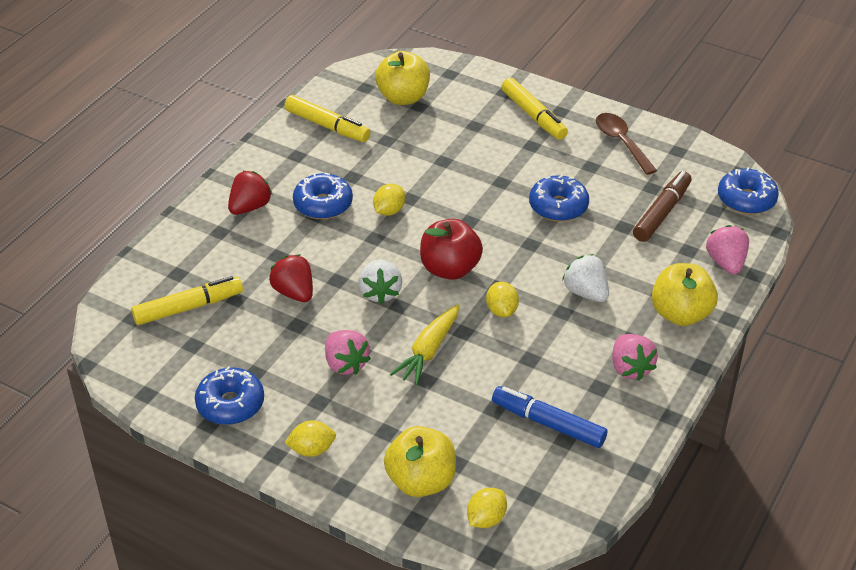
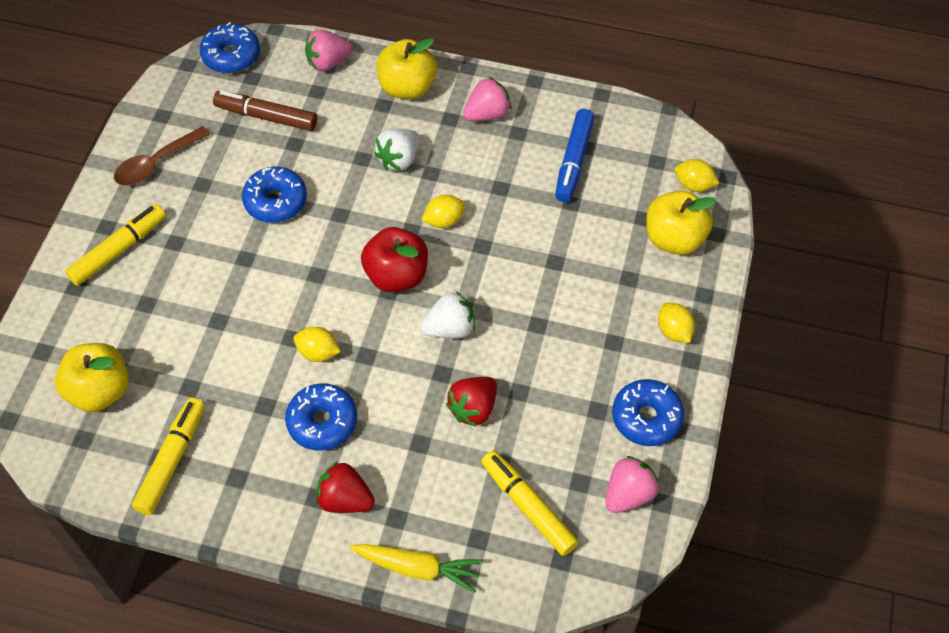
camera: 105 degrees left, 15 degrees up
pink strawberry [325,330,371,375] -> pink strawberry moved to [606,456,659,513]
yellow carrot [390,305,459,386] -> yellow carrot moved to [349,544,483,593]

